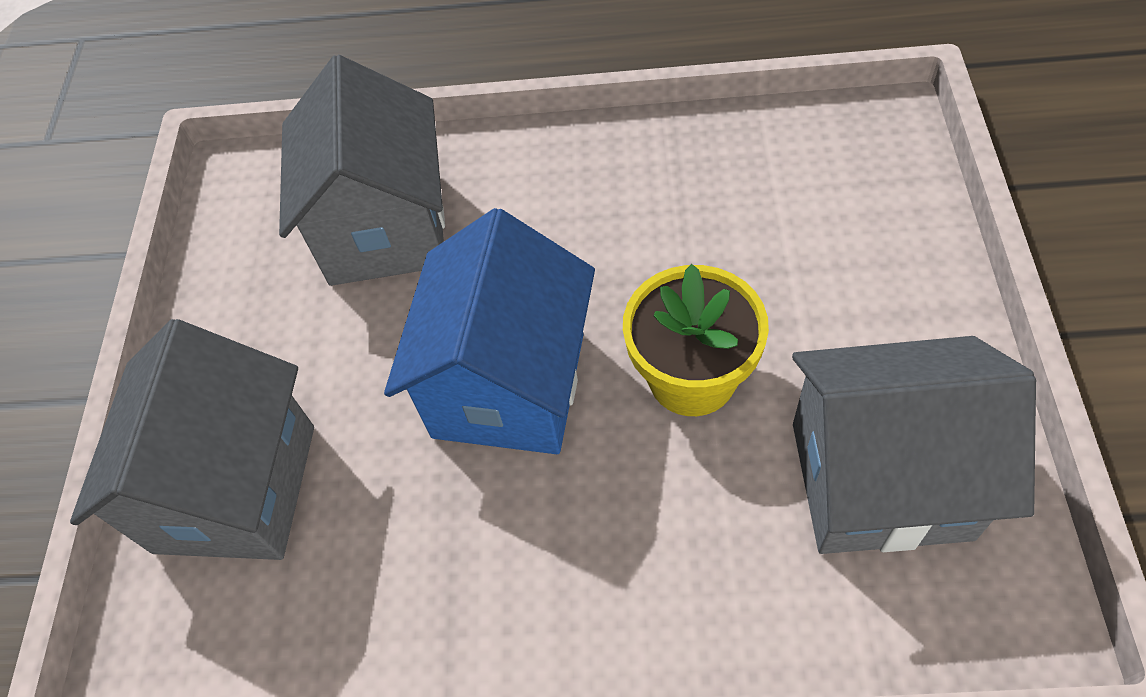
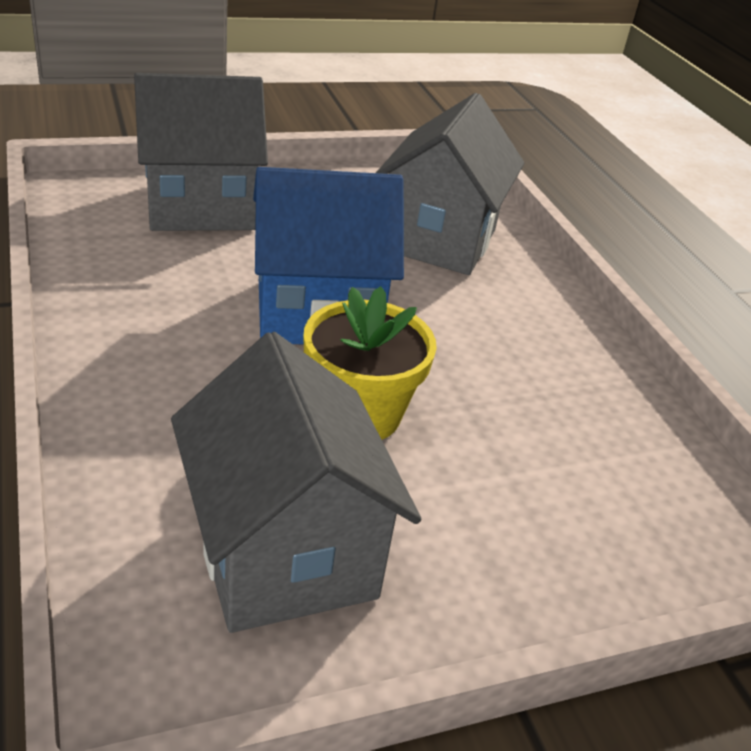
camera: 60 degrees right, 20 degrees down
grey house [279,55,445,286] -> grey house turned 45 degrees counterclockwise [376,93,525,275]

